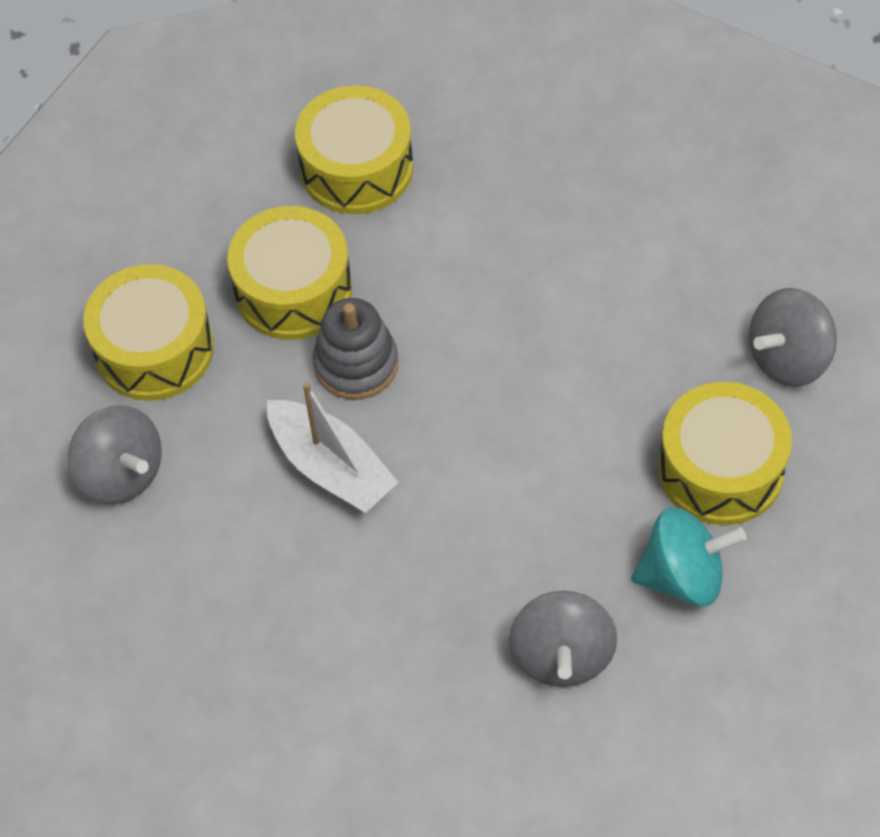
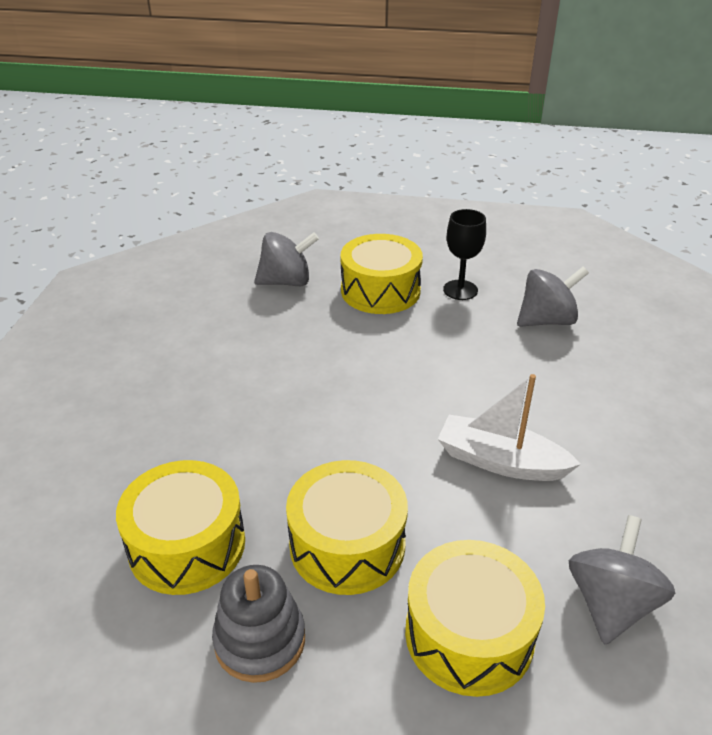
camera: 115 degrees left, 20 degrees down
white boat [267,382,399,513] -> white boat turned 90 degrees counterclockwise [438,374,581,481]
grey stacking toy [313,298,398,400] -> grey stacking toy moved to [212,565,305,683]
turquoise spinning top [631,508,746,606] -> black goblet [443,209,486,300]
grey spinning top [749,288,837,387] -> grey spinning top turned 45 degrees counterclockwise [254,232,319,286]

